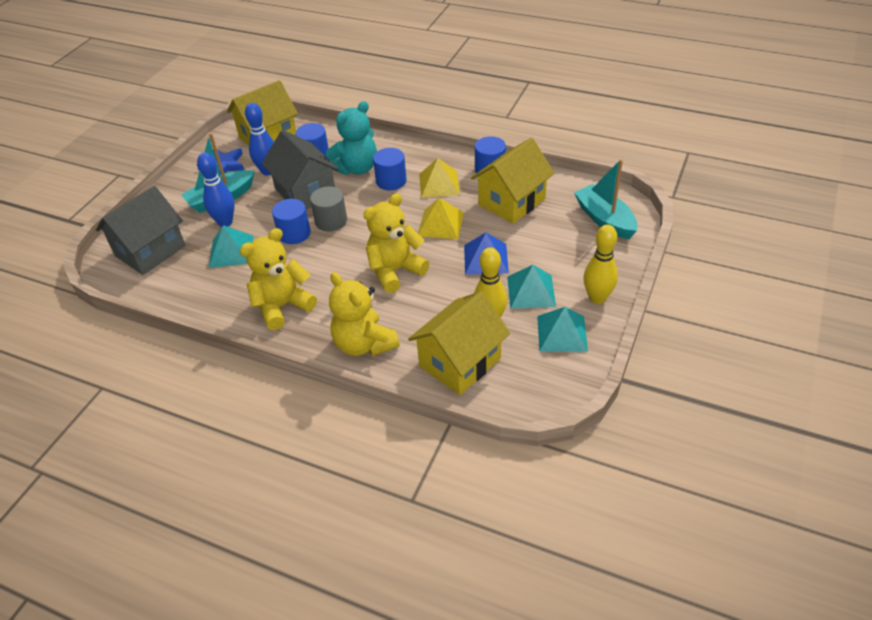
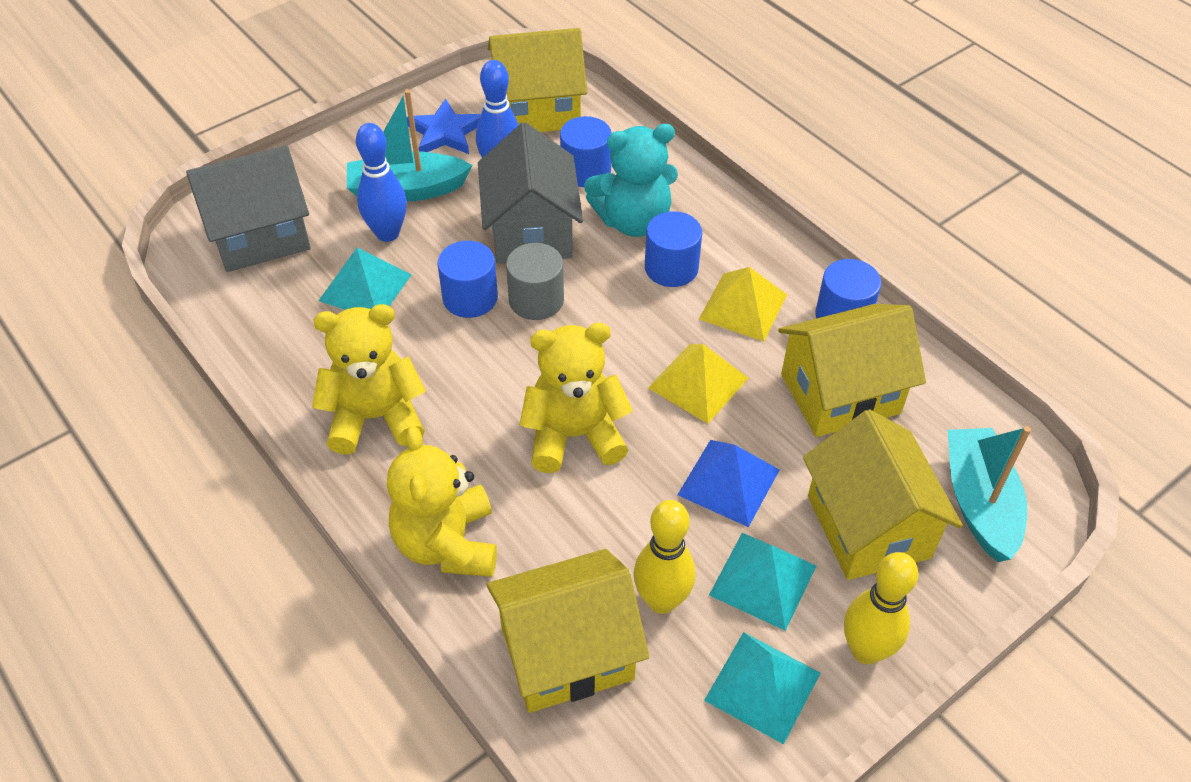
camera: 25 degrees right, 5 degrees up
none -> yellow house [803,410,963,580]

